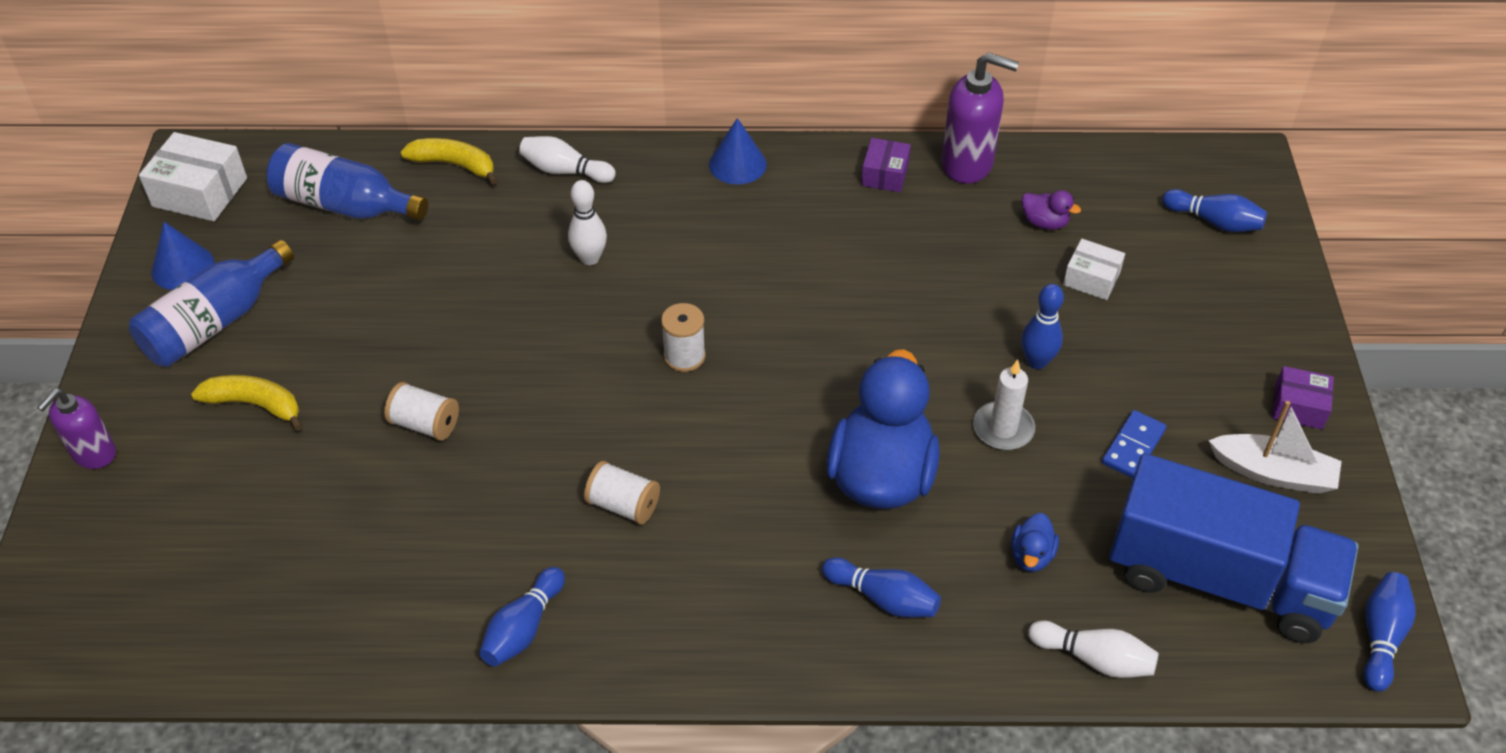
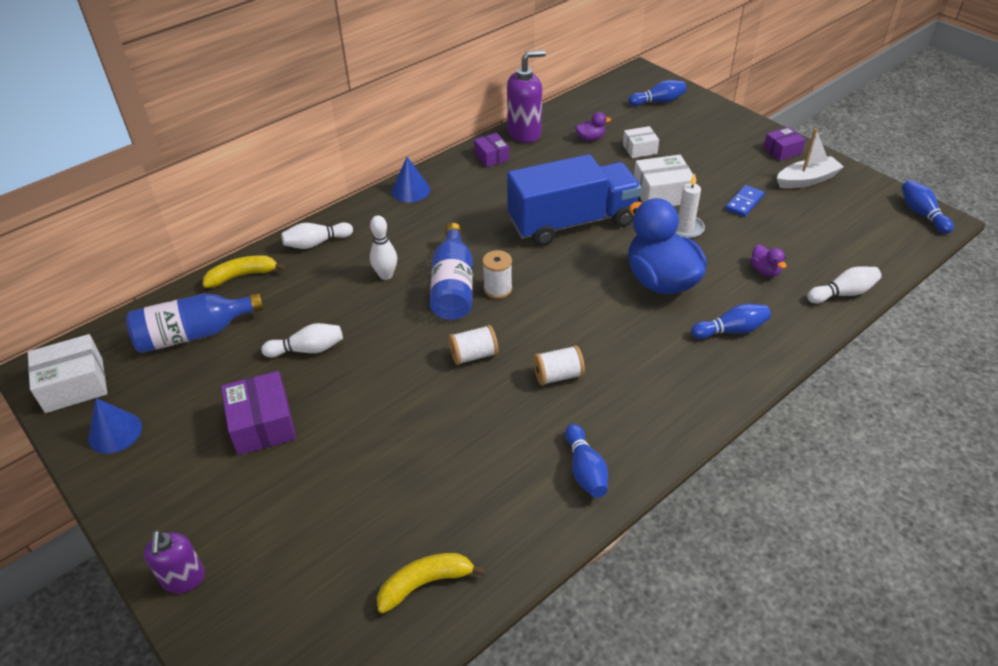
camera: 40 degrees left, 5 degrees down
blue bottle [129,240,294,367] -> blue bottle moved to [430,223,473,320]
yellow banana [191,375,303,431] -> yellow banana moved to [377,553,486,614]
white spool [384,382,459,441] -> white spool moved to [449,325,498,365]
blue duck [1011,513,1059,572] -> purple duck [750,244,786,277]
blue bowling pin [1021,284,1064,369] -> white box [634,155,693,206]
blue domino [1102,410,1166,479] -> blue domino turned 45 degrees clockwise [725,185,765,217]
blue truck [1109,453,1359,643] -> blue truck moved to [507,154,642,246]
none -> purple box [221,371,296,455]
none -> white bowling pin [261,323,343,357]

